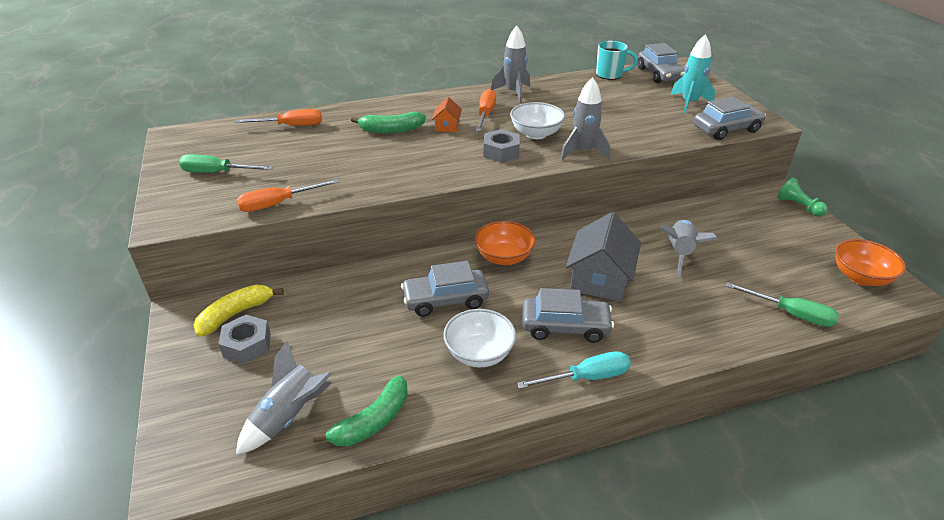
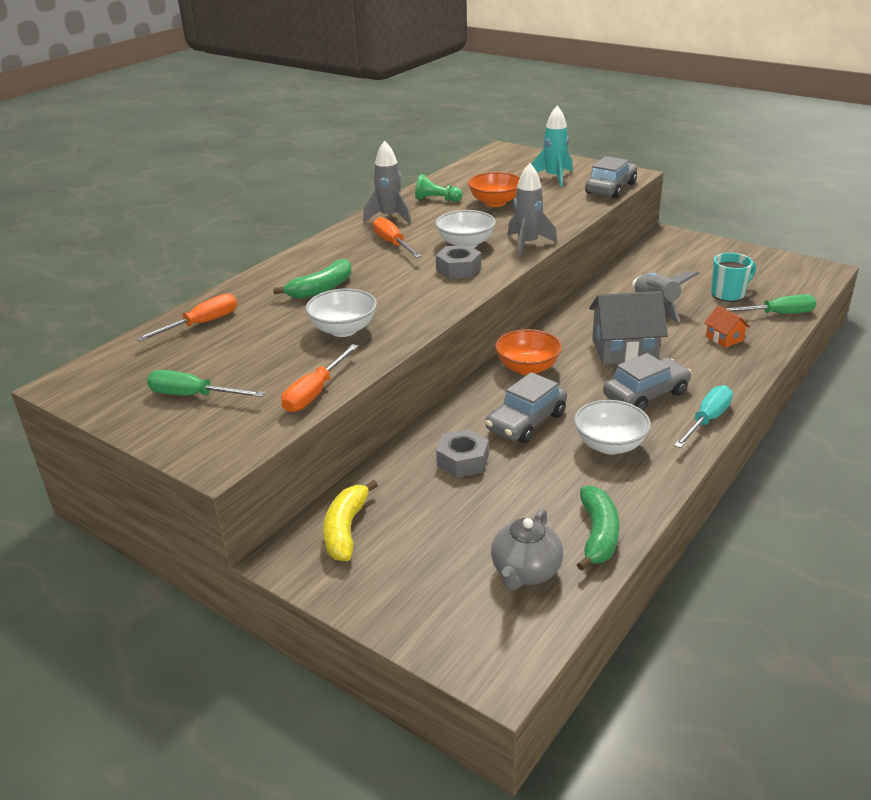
camera: 35 degrees left, 5 degrees down
green screwdriver [179,154,273,173] -> green screwdriver turned 45 degrees clockwise [147,370,265,397]
grey nut [218,315,271,364] -> grey nut moved to [436,429,489,478]
grey rocket [236,341,332,455] -> grey teapot [491,509,563,590]
orange house [432,97,462,132] -> orange house moved to [704,305,750,348]
grey house [566,212,641,302] -> grey house turned 75 degrees counterclockwise [589,291,668,365]
turquoise mug [596,41,638,80] -> turquoise mug moved to [711,253,756,302]
grey car [637,43,685,83] -> none
green pawn [777,178,828,217] -> green pawn moved to [415,174,463,202]
orange bowl [835,239,906,286] -> orange bowl moved to [468,172,520,207]
none -> white bowl [306,288,377,337]

